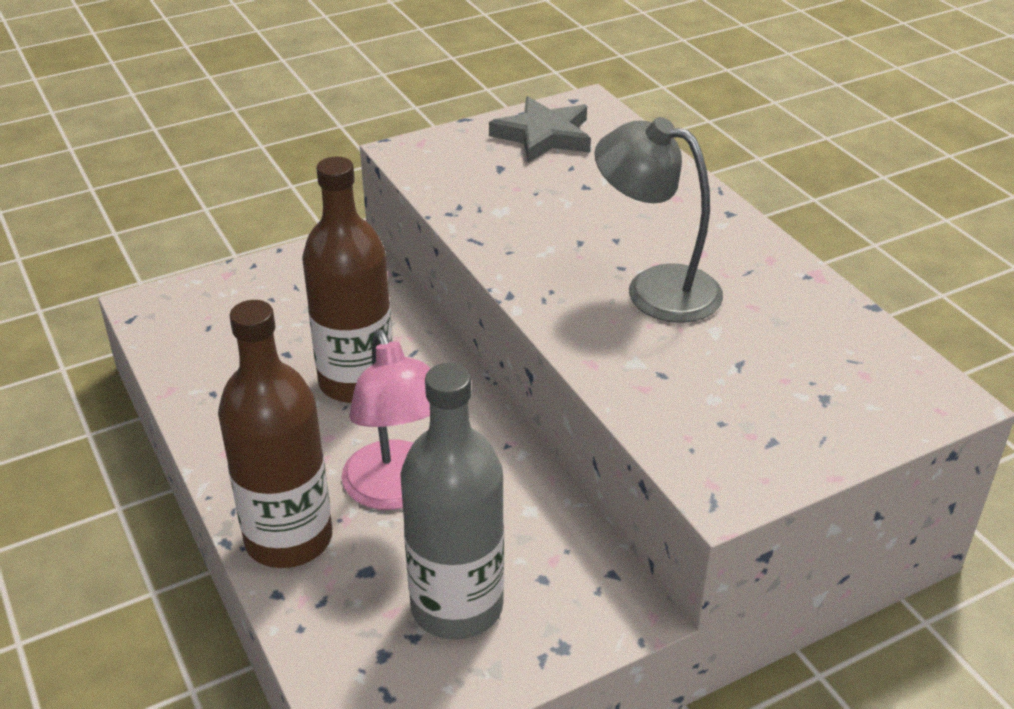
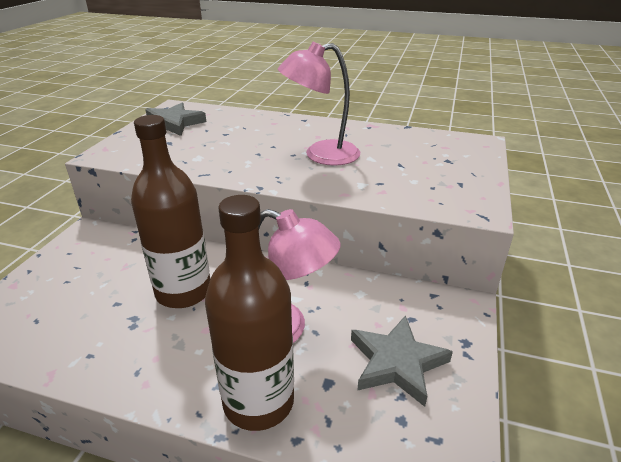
camera: 45 degrees left, 5 degrees down
grey bottle [400,363,504,640] -> grey star [351,315,453,407]
grey lamp [594,117,723,323] -> pink lamp [278,42,360,166]

